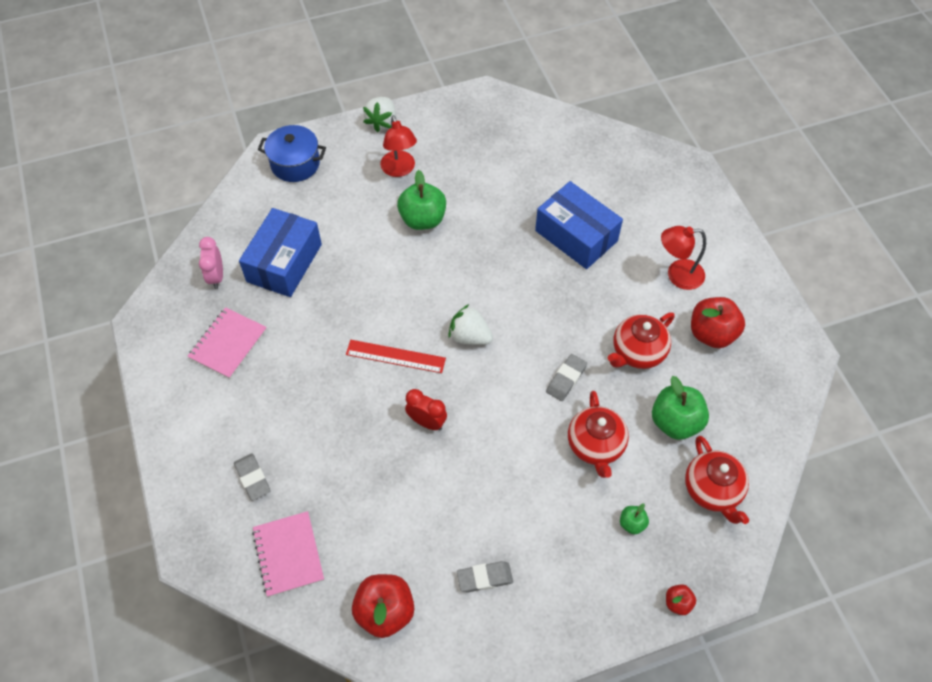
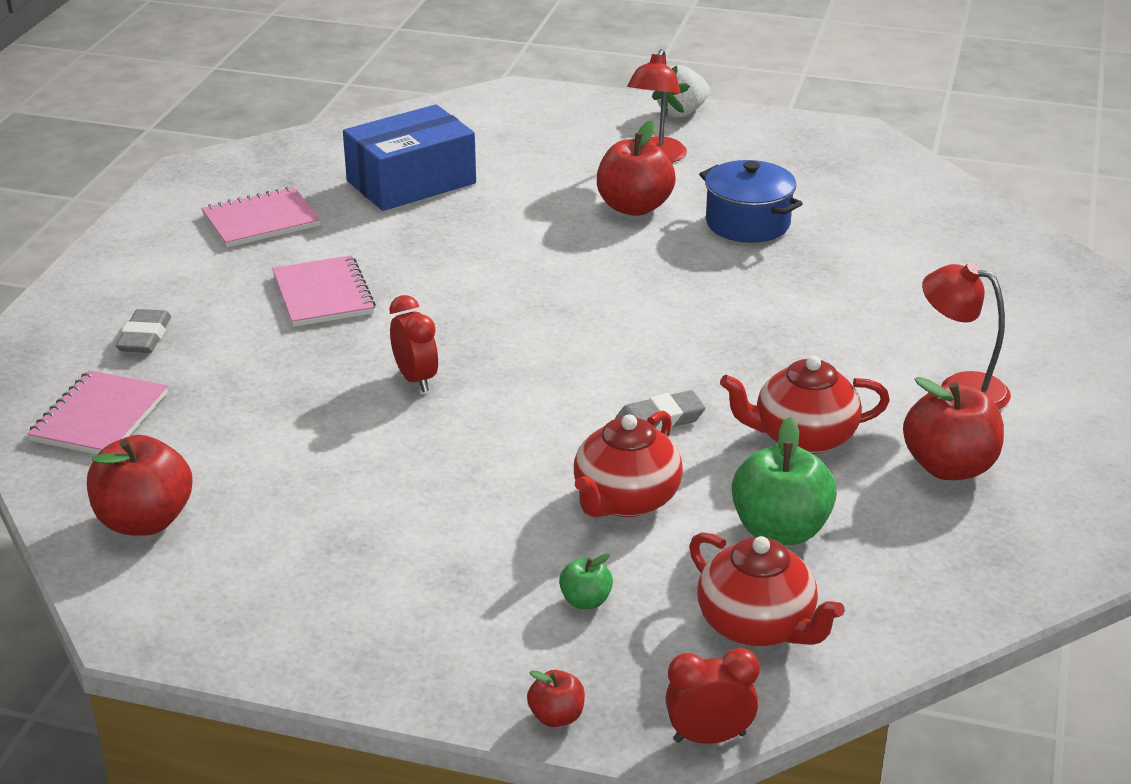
camera: 35 degrees right, 25 degrees down
pink clock [199,237,223,289] -> none
blue pot [258,125,326,182] -> blue pot moved to [699,160,803,243]
red ruler [346,340,446,373] -> none
green apple [397,170,446,230] -> red apple [597,120,676,216]
white strawberry [448,304,493,345] -> none
grey eraser [457,561,513,592] -> none
blue box [535,181,623,269] -> none
red teapot [685,436,749,524] -> red teapot turned 60 degrees counterclockwise [689,532,845,647]
none -> pink notebook [272,255,376,327]
none -> red clock [666,648,760,744]

